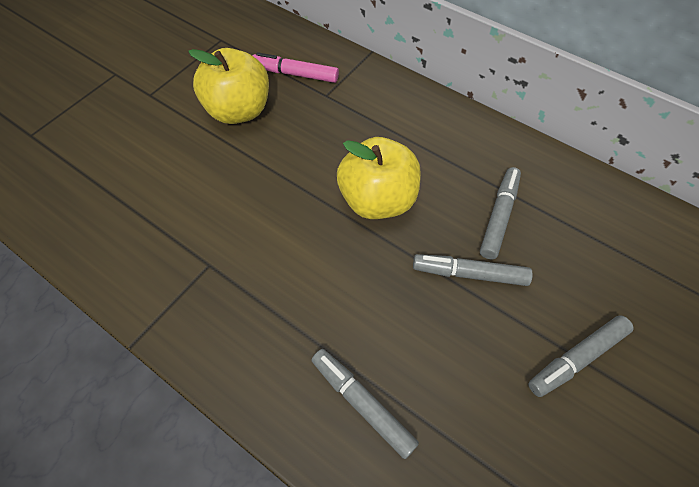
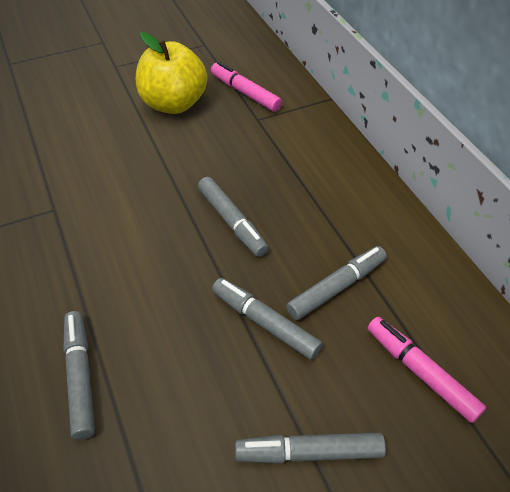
camera: 30 degrees right, 10 degrees down
yellow apple [337,137,421,219] -> grey marker [198,177,269,257]
none -> pink marker [367,317,486,423]

